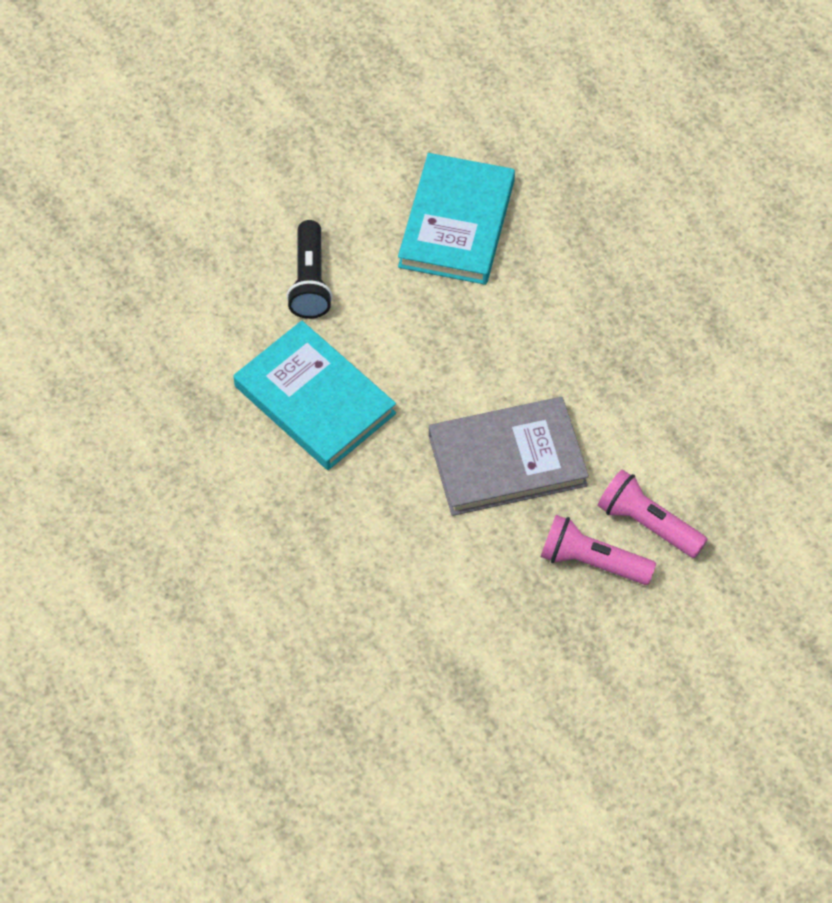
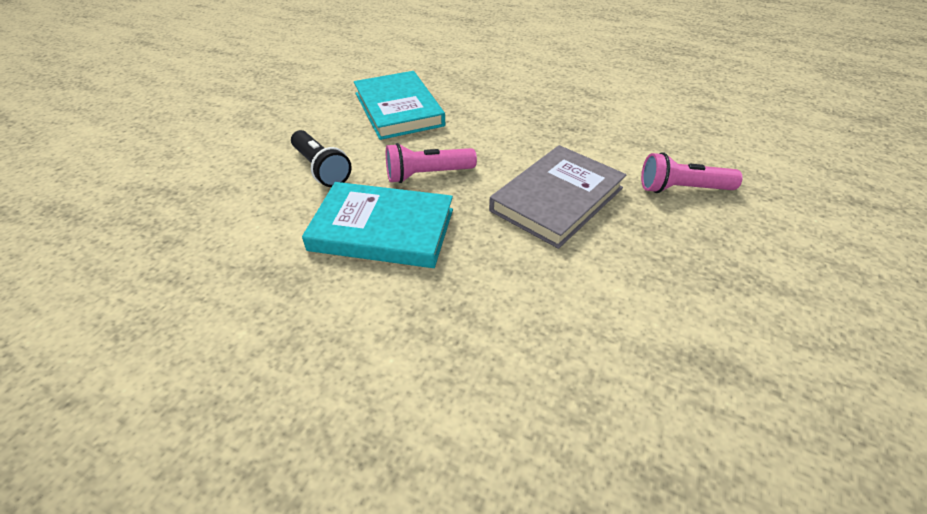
camera: 35 degrees left, 15 degrees down
pink flashlight [541,515,656,585] -> pink flashlight moved to [386,143,477,183]

